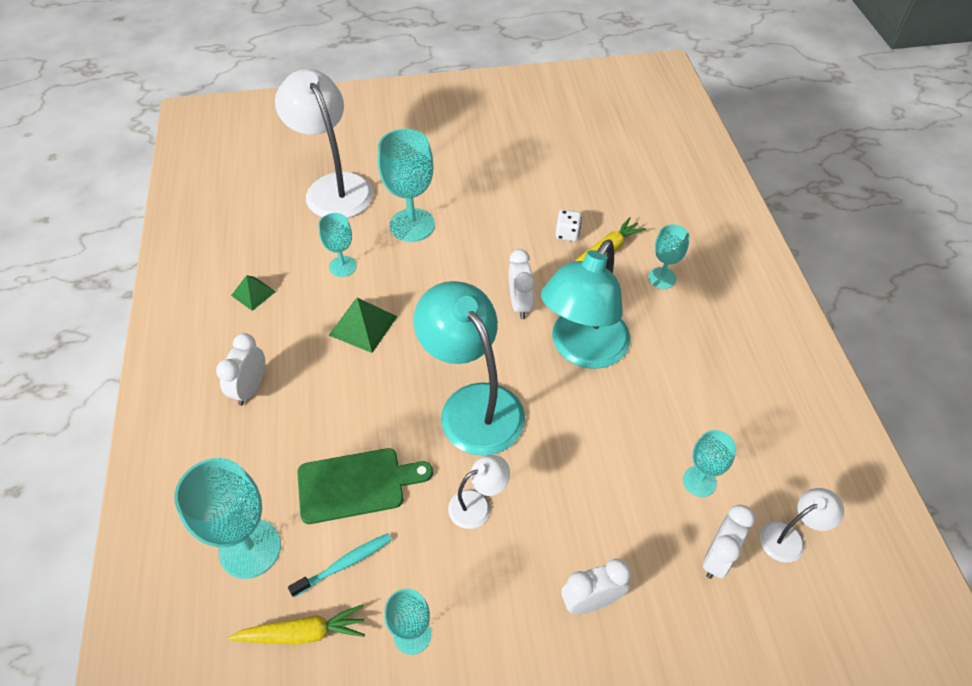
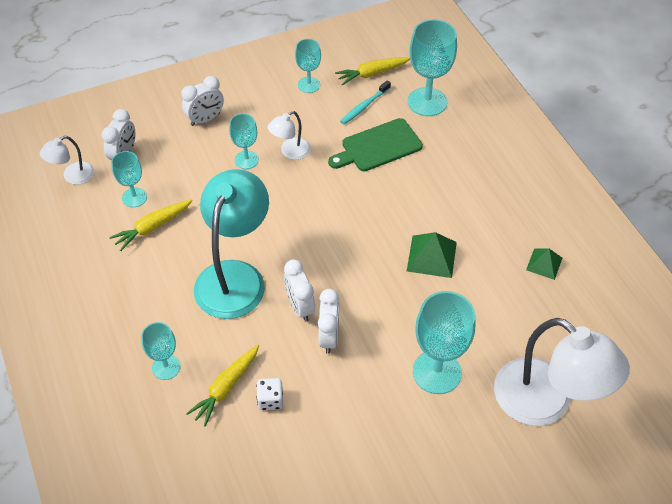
camera: 165 degrees right, 0 degrees up
white clock [216,333,265,406] -> white clock moved to [318,289,339,354]
turquoise goblet [319,213,357,277] -> turquoise goblet moved to [229,113,259,169]
turquoise lamp [413,281,525,456] -> none
none -> yellow carrot [109,199,193,251]

